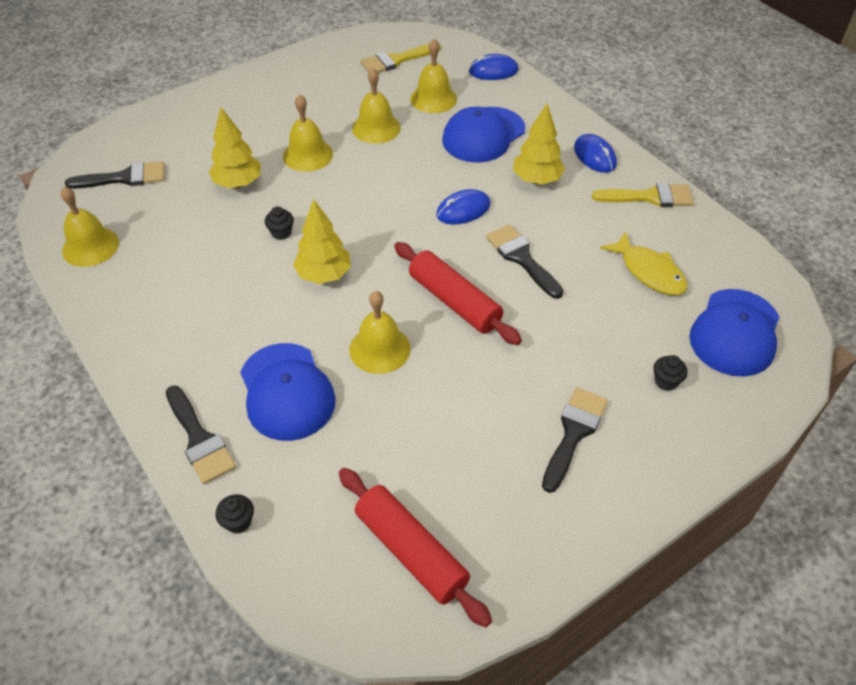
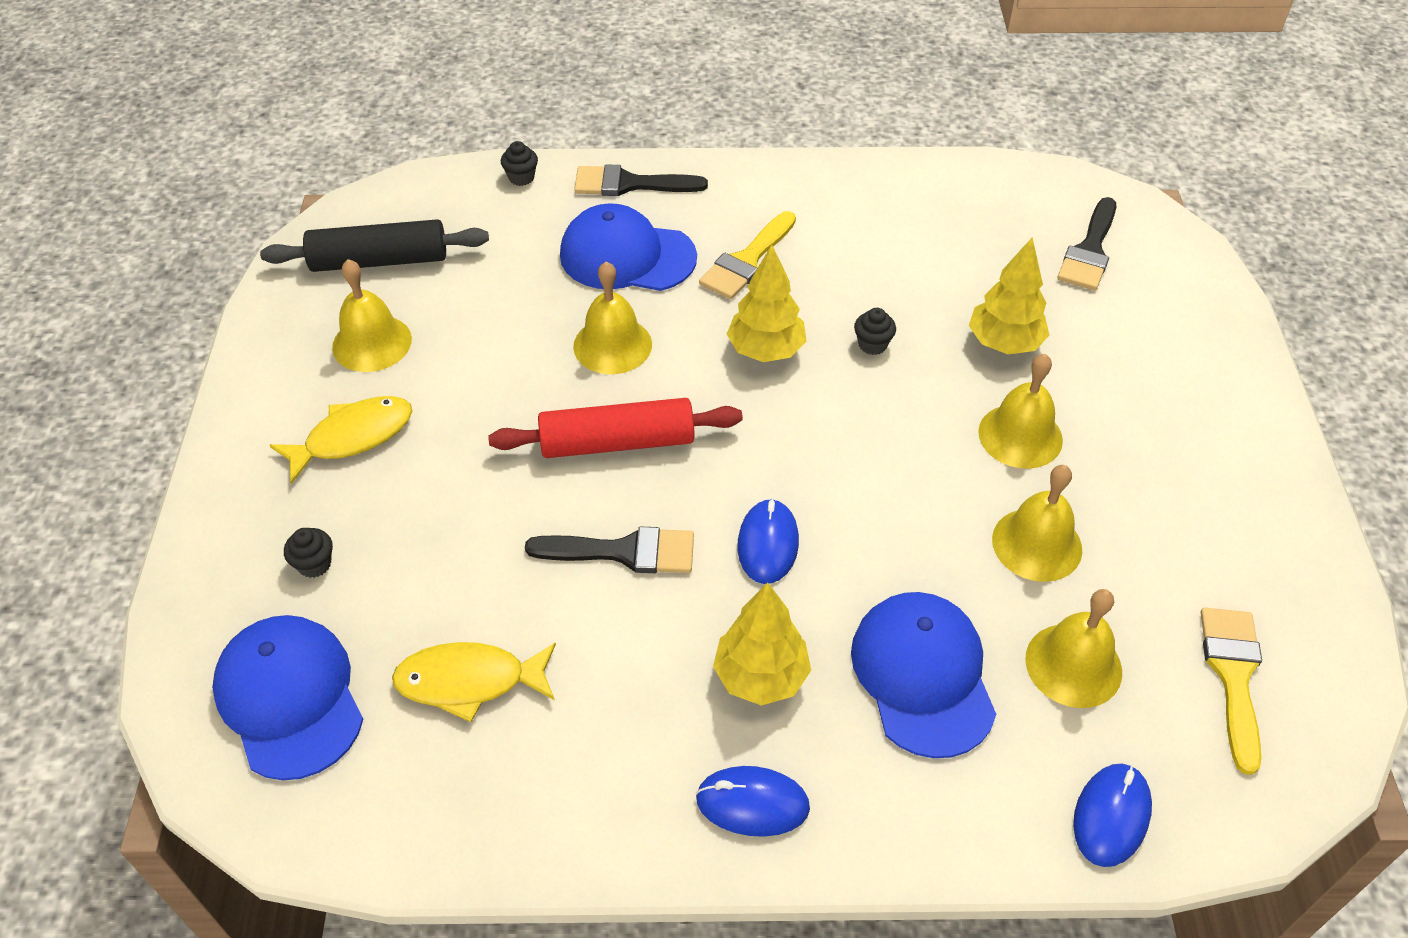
camera: 125 degrees right, 0 degrees up
yellow bell [61,186,119,267] -> yellow bell moved to [332,259,412,372]
red rolling pin [339,468,492,627] -> black rolling pin [260,219,489,272]
black brush [542,388,608,493] -> yellow fish [270,396,412,484]
yellow brush [592,183,694,207] -> yellow brush moved to [699,211,796,299]

